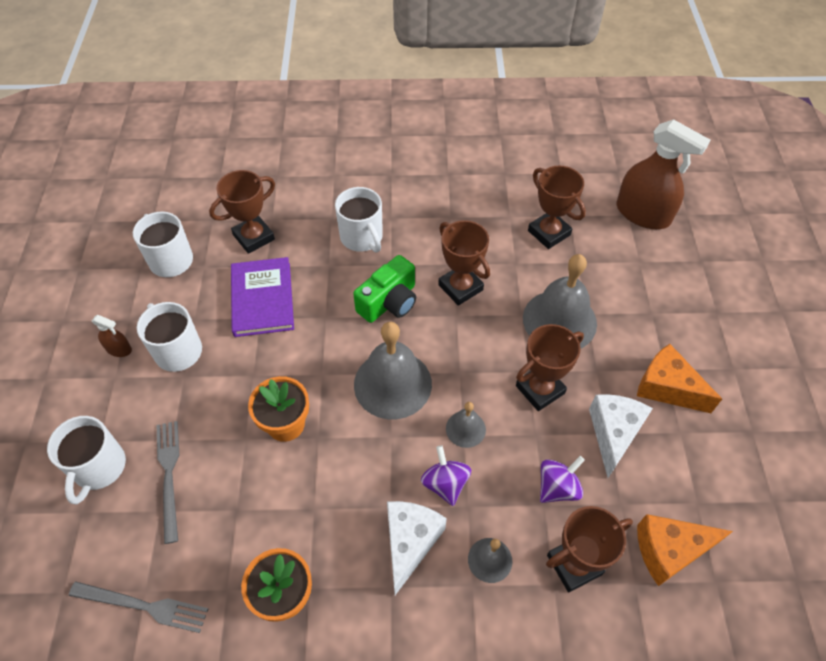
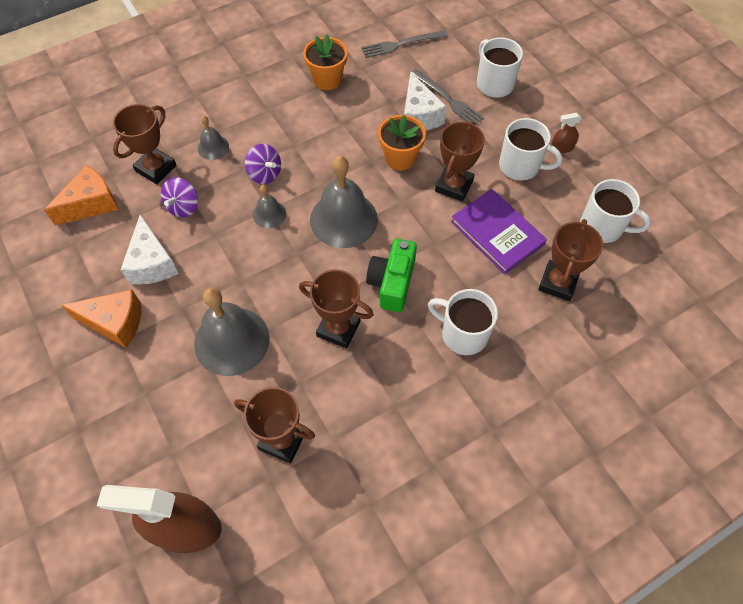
camera: 150 degrees right, 5 degrees up
white cheese [387,501,447,595] -> white cheese moved to [404,72,446,130]
brown trophy [516,324,584,411] -> brown trophy moved to [435,121,485,202]

